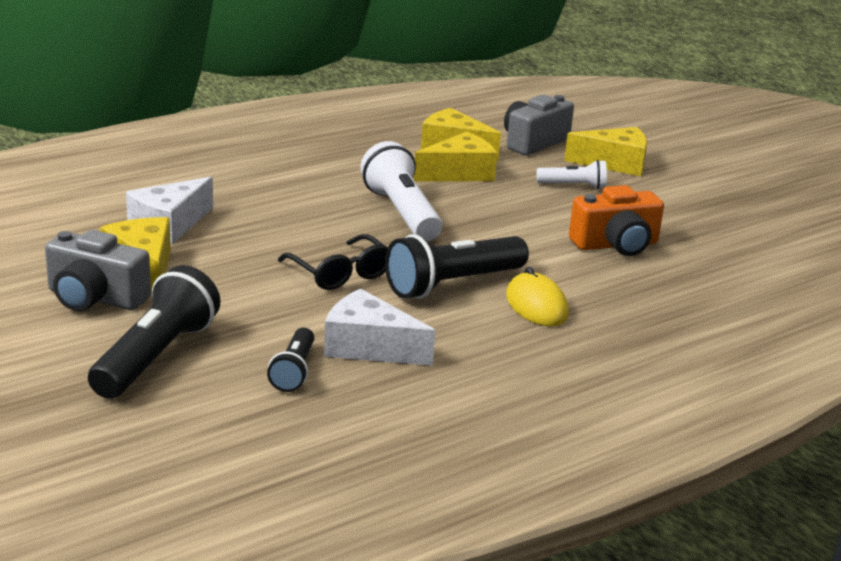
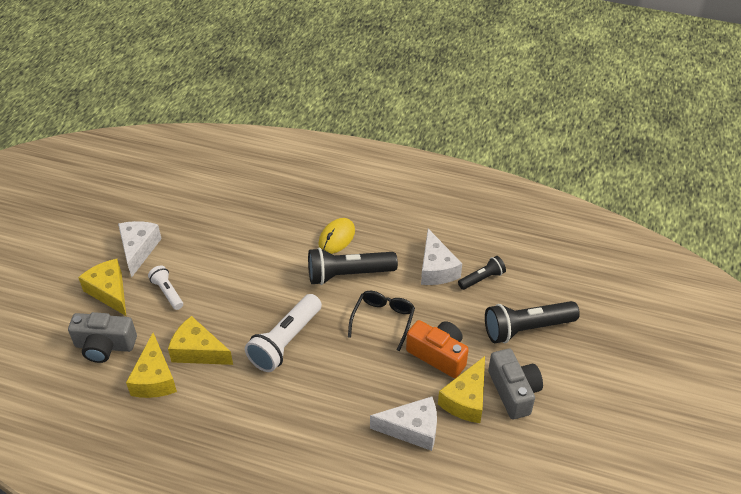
camera: 125 degrees left, 20 degrees up
black flashlight [385,234,529,299] -> black flashlight turned 150 degrees clockwise [308,248,398,285]
orange camera [569,185,664,256] -> orange camera moved to [406,320,469,378]
none -> white cheese [118,221,162,278]

